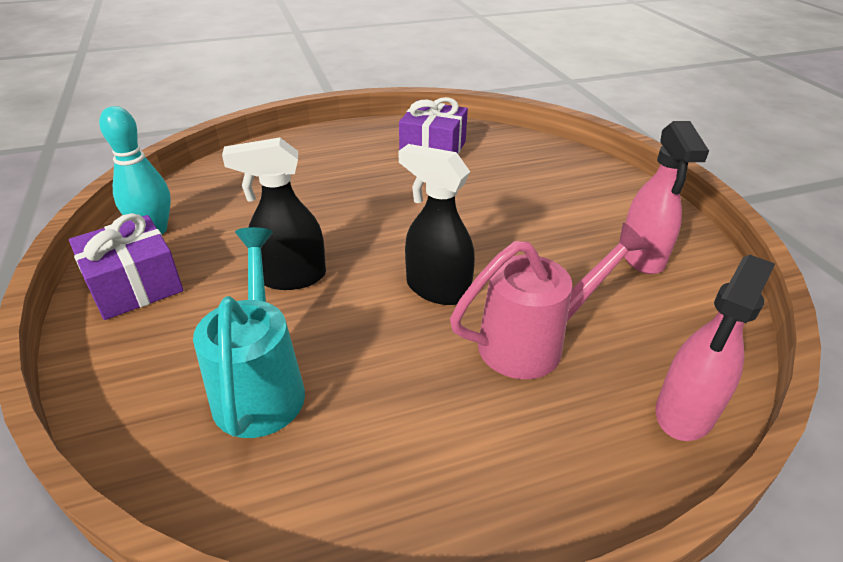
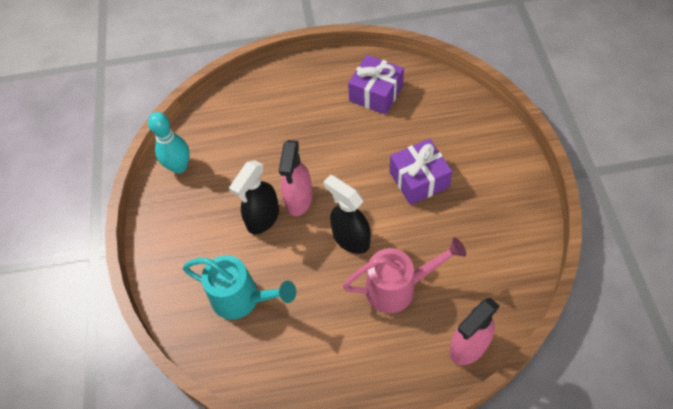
camera: 15 degrees right, 20 degrees up
purple gift [69,213,183,320] -> purple gift moved to [389,138,452,205]
turquoise watering can [193,227,305,438] -> turquoise watering can turned 105 degrees clockwise [183,255,296,320]
black spray bottle [222,138,326,290] -> black spray bottle turned 60 degrees counterclockwise [229,160,279,234]
pink spray bottle [624,121,709,274] -> pink spray bottle moved to [279,140,312,216]

